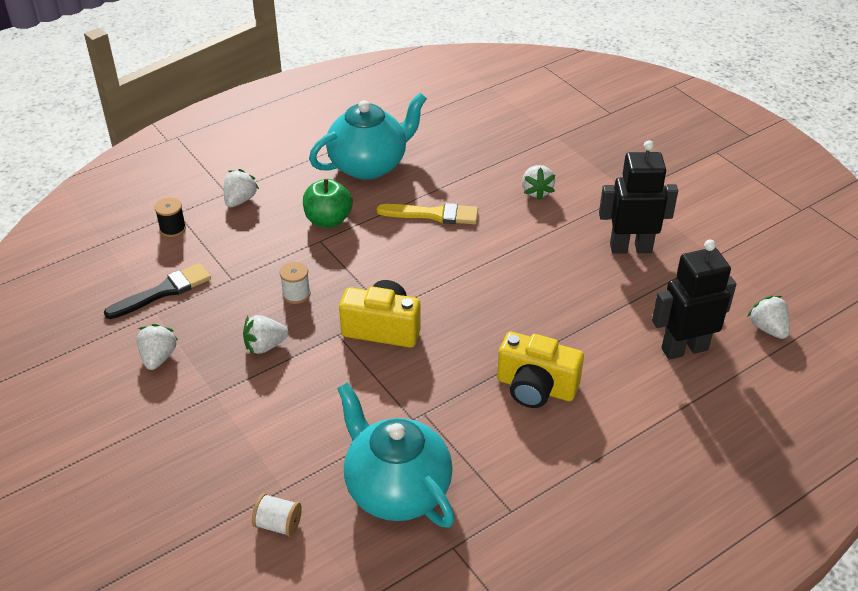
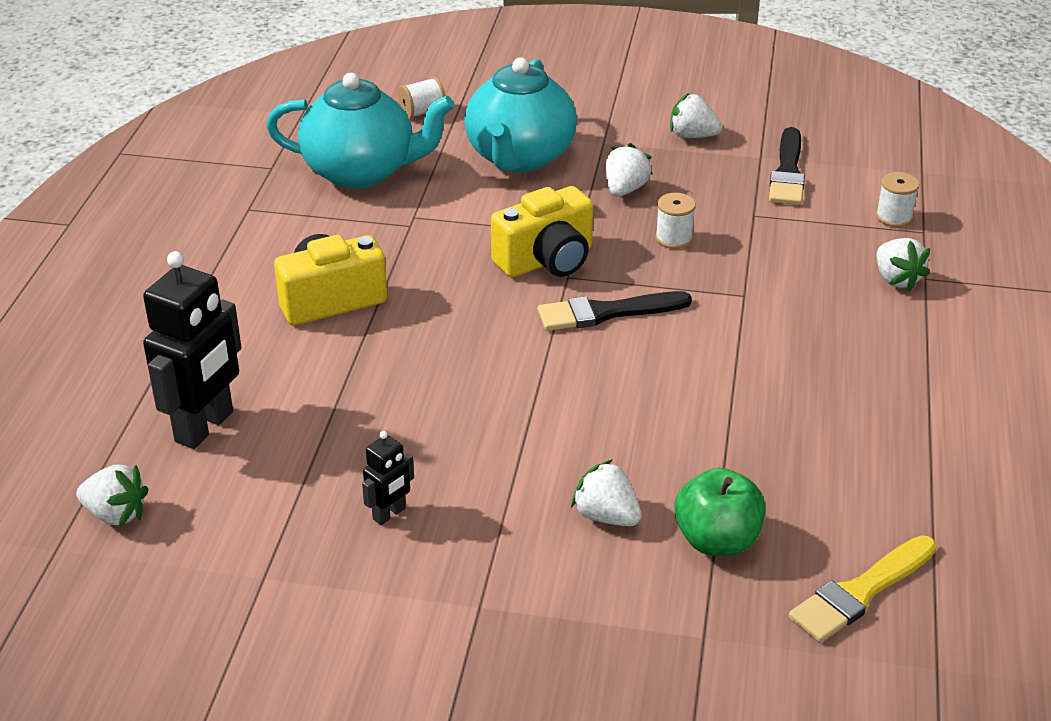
camera: 135 degrees right, 5 degrees down
white strawberry [137,324,178,370] -> white strawberry turned 150 degrees clockwise [670,93,723,138]
black spool [154,197,186,237] -> white spool [876,172,919,227]
green apple [303,179,353,228] -> green apple moved to [674,468,765,556]
turquoise teapot [309,93,427,180] -> turquoise teapot moved to [464,57,577,172]
yellow brush [377,203,478,224] -> yellow brush moved to [789,535,937,642]
black robot [599,140,678,254] -> black robot [362,431,414,525], size x0.49
none -> black brush [538,291,692,331]

